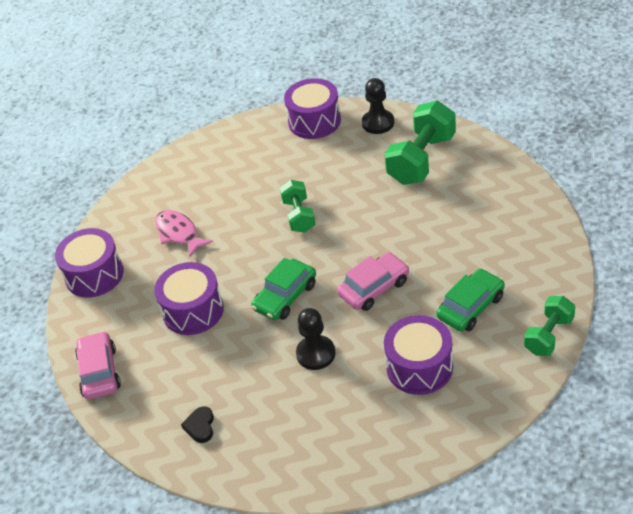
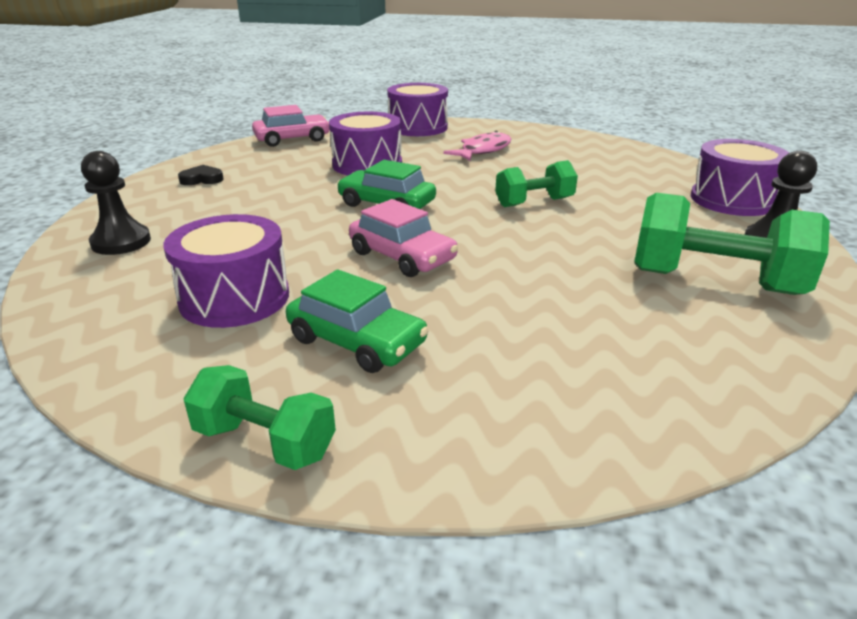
camera: 75 degrees right, 15 degrees down
black pawn [296,308,336,370] -> black pawn moved to [81,151,151,255]

